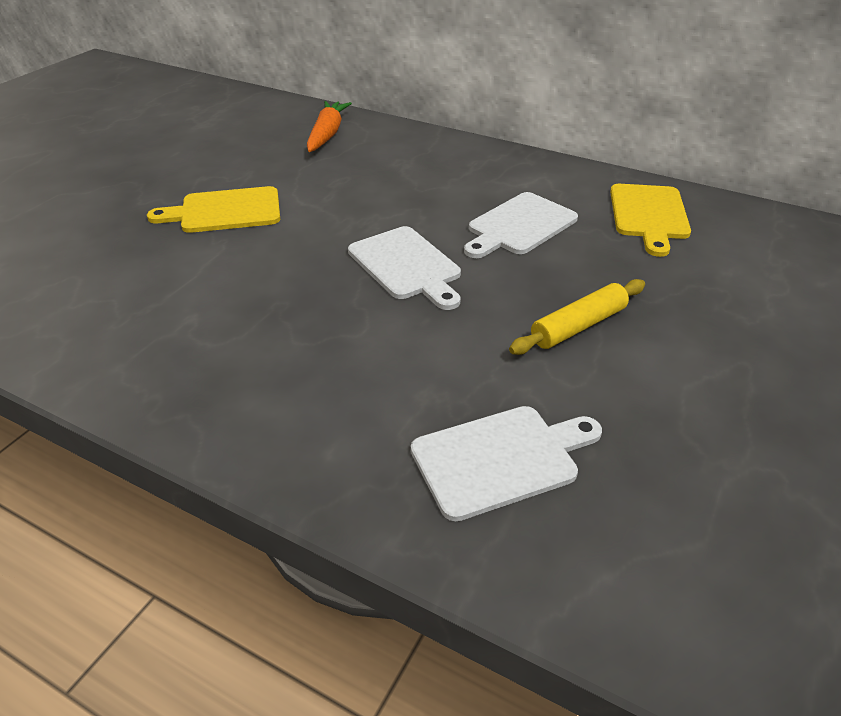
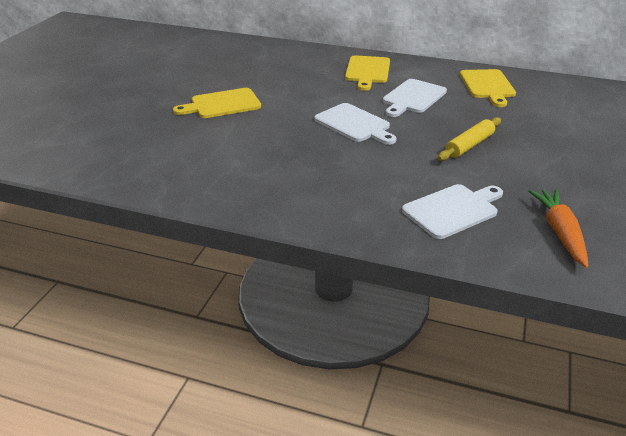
camera: 10 degrees left, 5 degrees down
orange carrot [307,101,352,152] -> orange carrot moved to [529,189,589,268]
none -> yellow cutting board [345,55,390,91]

